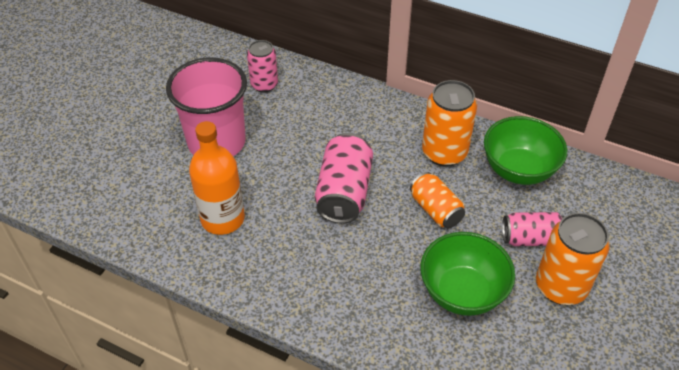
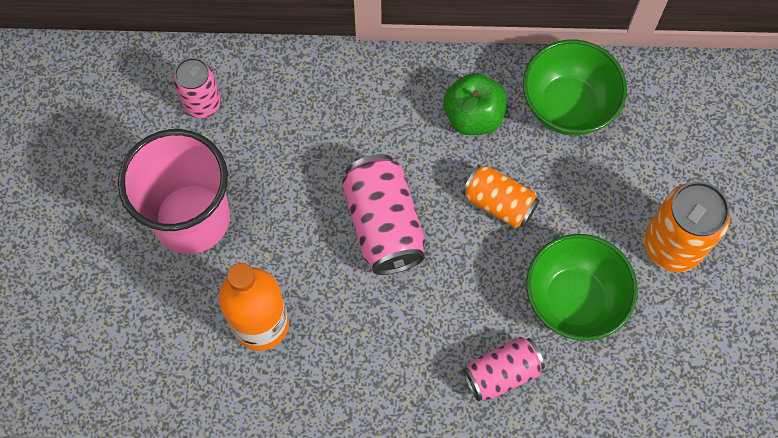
camera: 25 degrees left, 20 degrees up
orange can [422,80,477,166] -> green apple [443,73,507,135]
pink can [502,212,564,246] -> pink can moved to [463,337,545,401]

